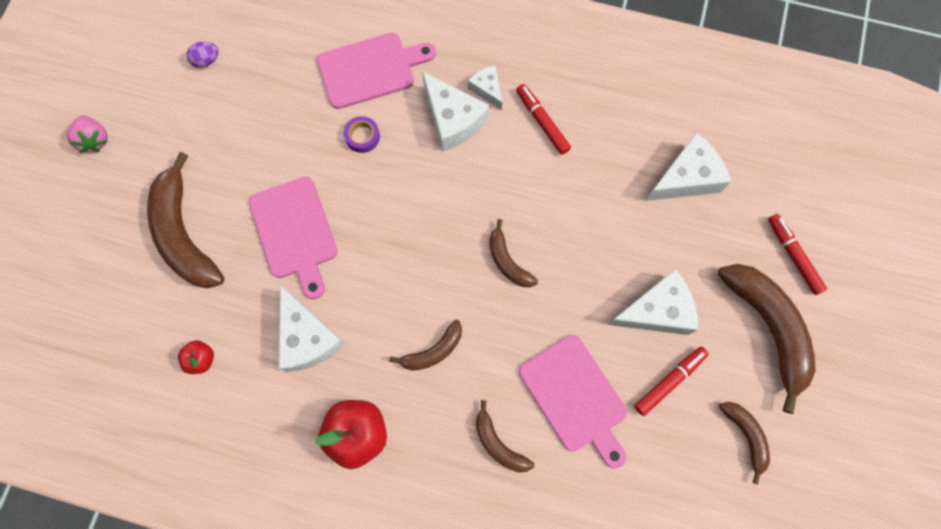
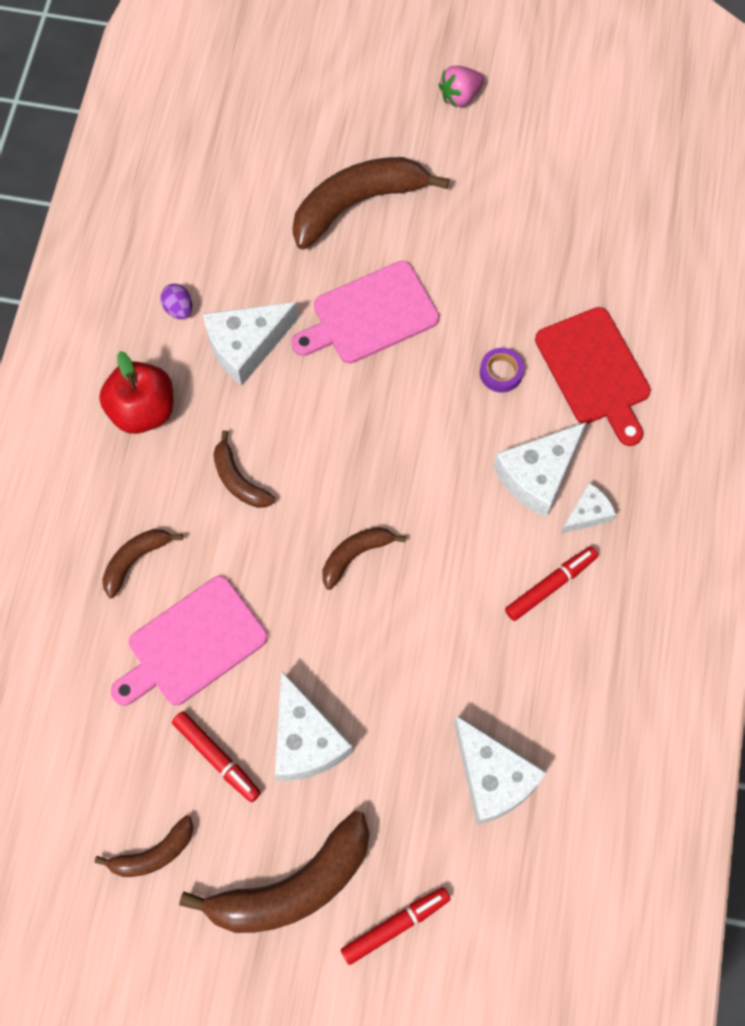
camera: 85 degrees right, 5 degrees down
red apple [178,340,214,374] -> none
purple egg [187,42,219,68] -> purple egg moved to [160,284,192,319]
pink cutting board [317,33,436,109] -> red cutting board [535,307,651,446]

